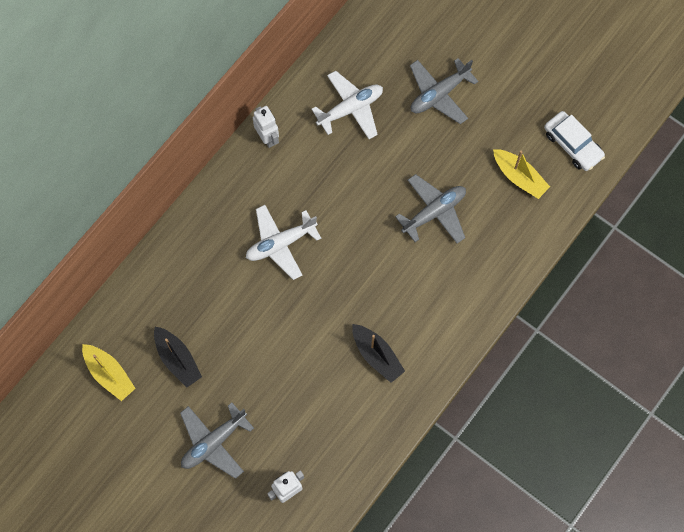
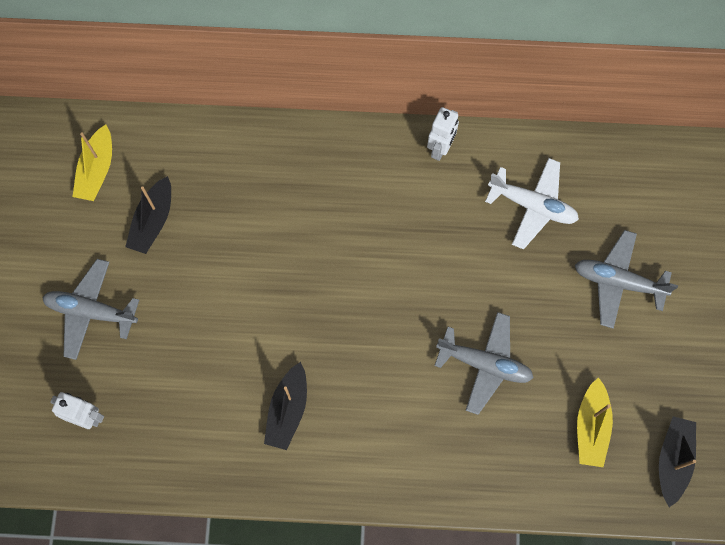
camera: 55 degrees right, 0 degrees up
white plane [246,205,321,280] -> none
white car [544,111,605,171] -> black boat [659,416,696,507]

